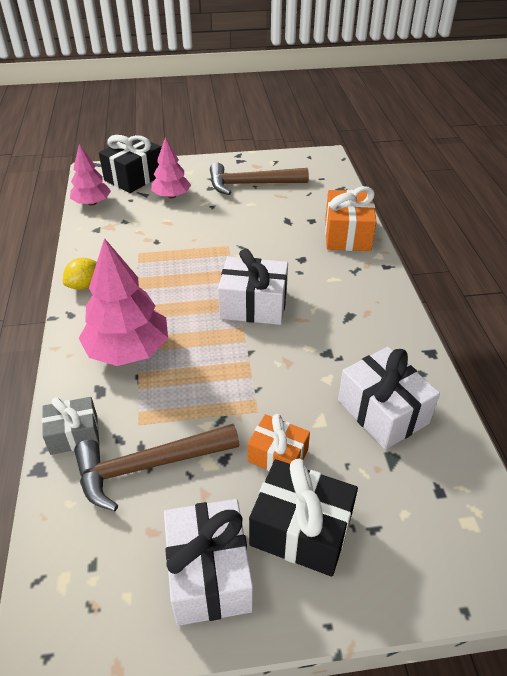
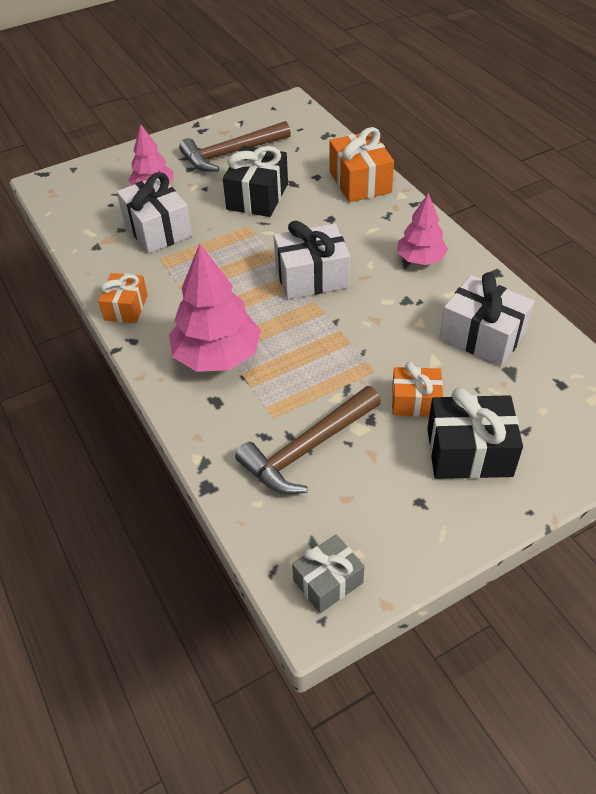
camera: 20 degrees left, 5 degrees up
grey gift [42,397,99,455] -> grey gift moved to [292,534,365,613]
yellow lemon [63,258,97,290] -> orange gift [98,273,148,323]
pink tree [70,144,111,206] -> pink tree moved to [397,193,448,265]
black gift [99,135,161,193] -> black gift moved to [223,146,288,217]
white gift [164,499,253,626] -> white gift moved to [117,172,192,254]

